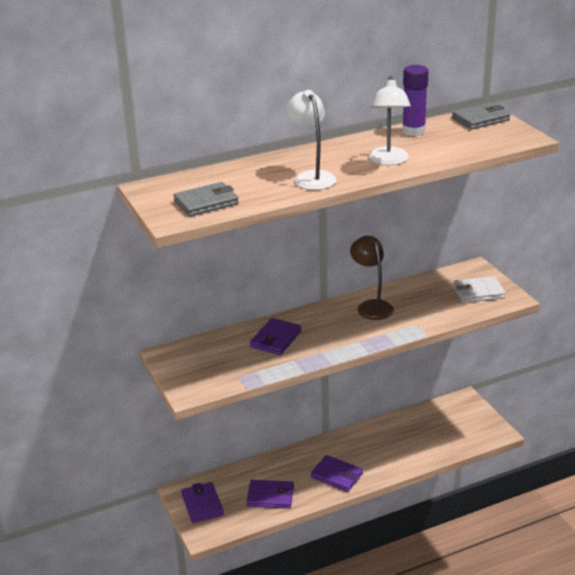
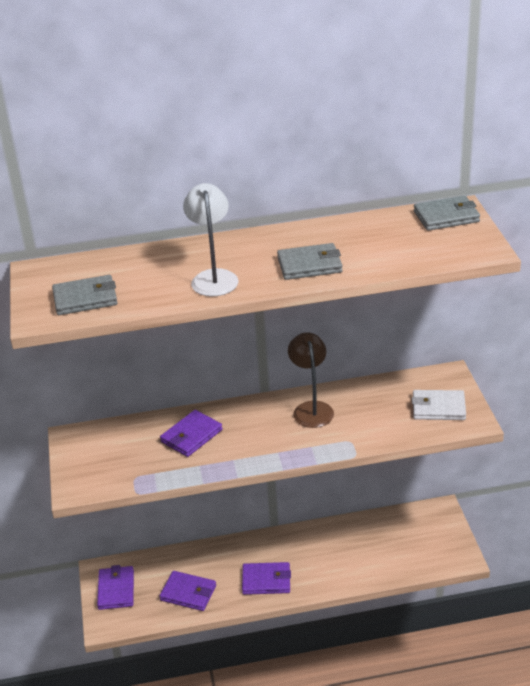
camera: 15 degrees right, 5 degrees up
purple wallet [311,455,363,492] -> purple wallet turned 45 degrees counterclockwise [242,562,291,595]
white lamp [369,76,411,165] -> grey wallet [277,243,343,280]
purple glue stick [402,65,429,136] -> none

